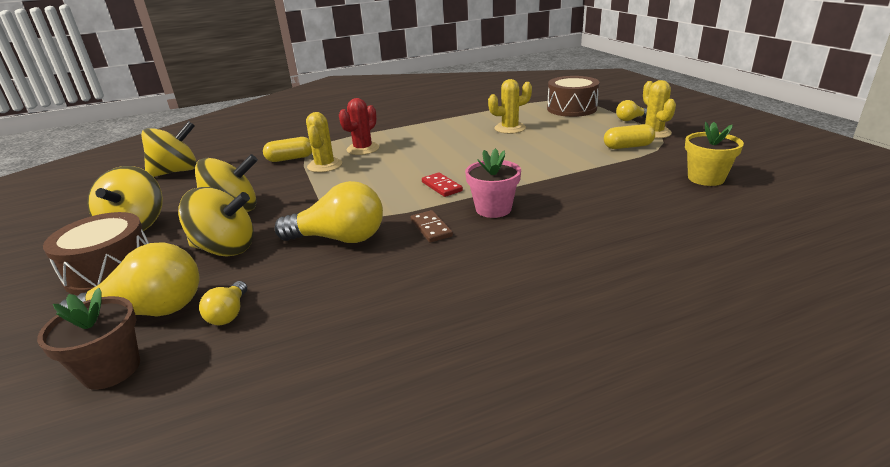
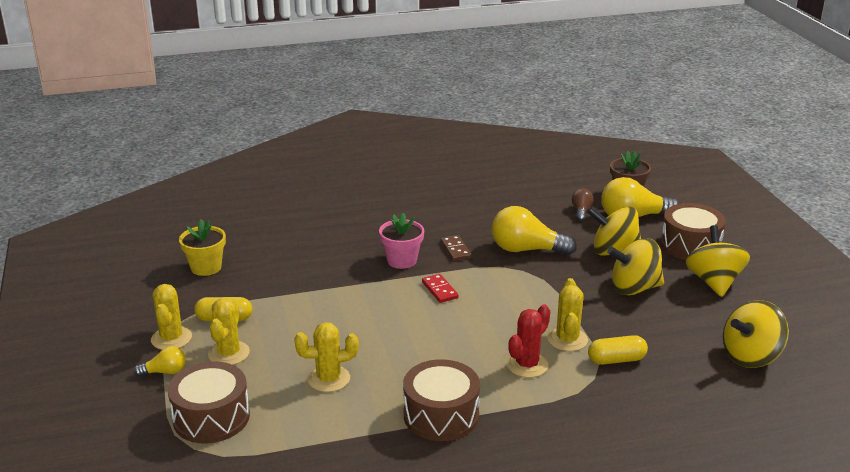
camera: 175 degrees left, 0 degrees up
yellow light bulb [199,281,247,325] -> brown light bulb [572,189,593,221]
none -> yellow cactus [208,298,250,365]
none -> brown drum [403,359,480,441]

